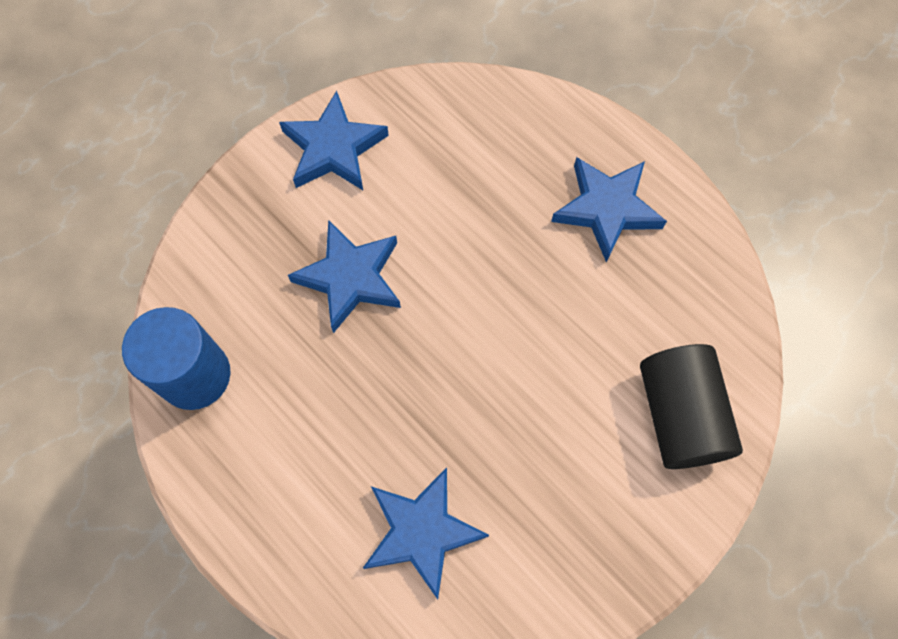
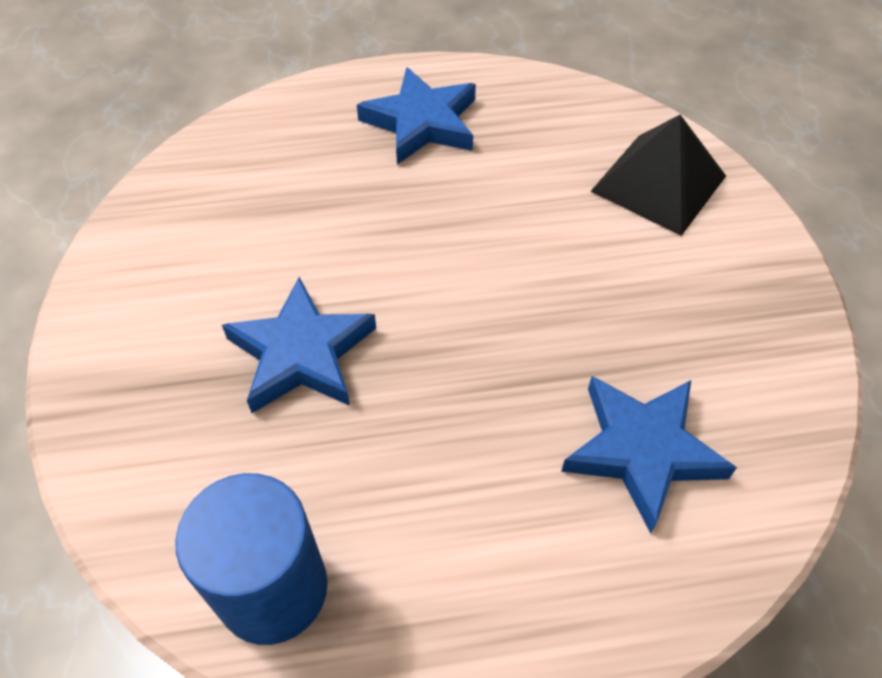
camera: 55 degrees left, 15 degrees down
blue star [279,91,389,190] -> none
black cylinder [640,344,743,469] -> black pyramid [591,115,726,236]

